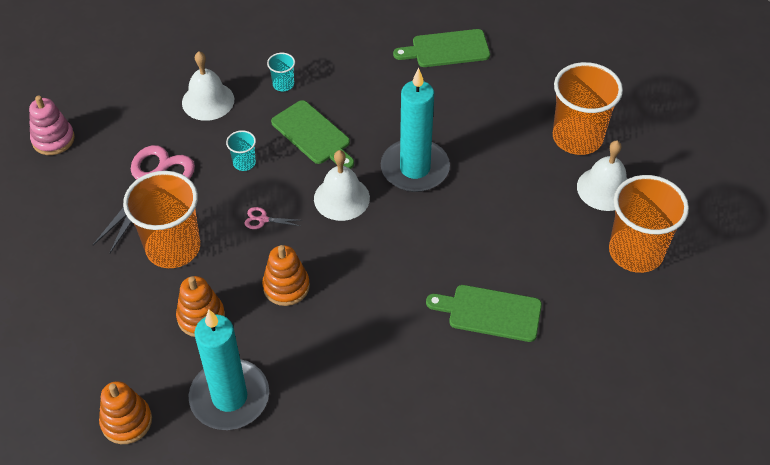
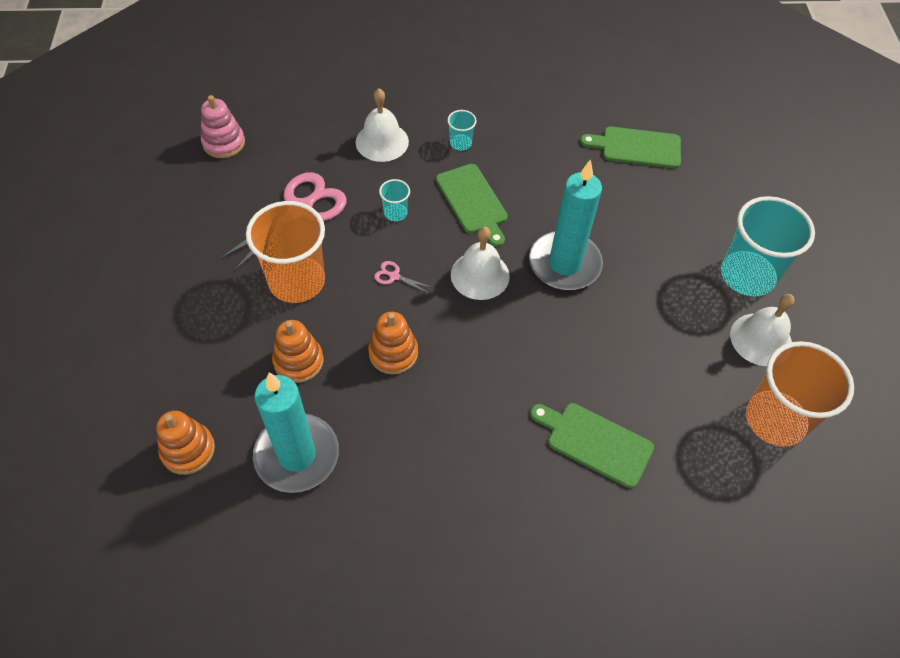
camera: 15 degrees right, 5 degrees up
orange cup [553,62,623,155] -> turquoise cup [721,196,815,297]

